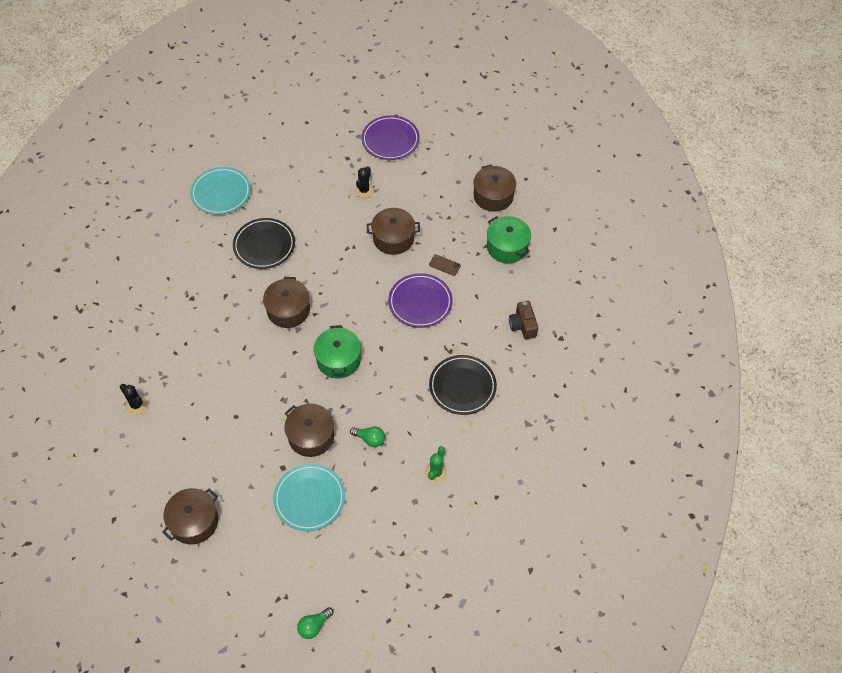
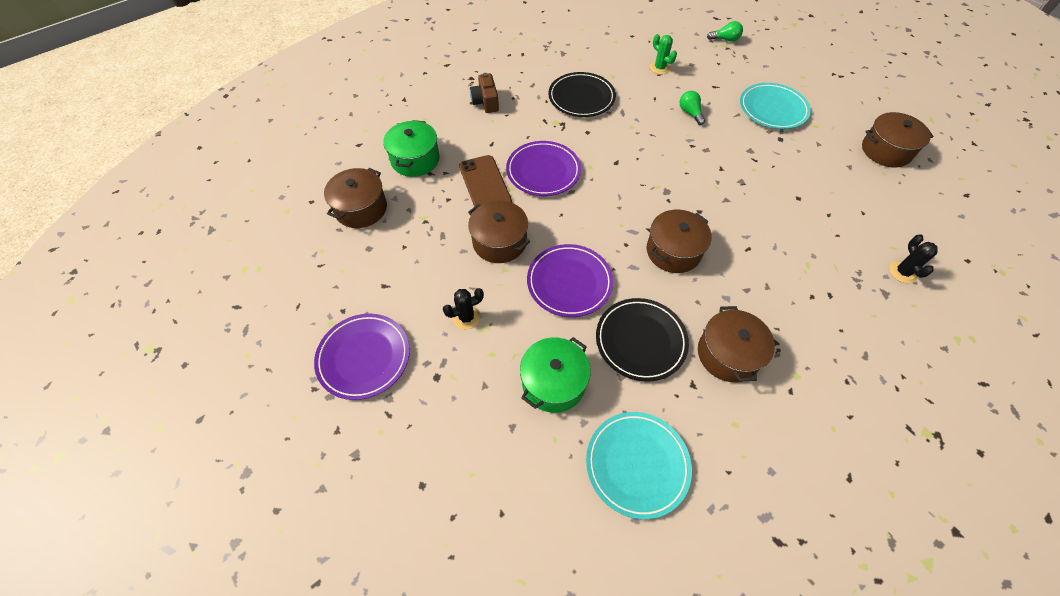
camera: 135 degrees left, 0 degrees up
brown pot [284,404,335,457] -> brown pot moved to [698,306,775,382]
green light bulb [297,607,333,639] -> green light bulb moved to [707,21,743,42]
green pot [314,325,361,379] -> green pot moved to [520,337,591,413]
green cactus [425,446,447,483] -> green cactus turned 75 degrees clockwise [650,34,677,75]
brown phone [429,255,461,276] -> brown phone [459,155,512,207], size x1.99
brown camera [509,301,538,339] -> brown camera turned 135 degrees clockwise [470,73,499,113]
none -> purple plate [527,244,613,317]

